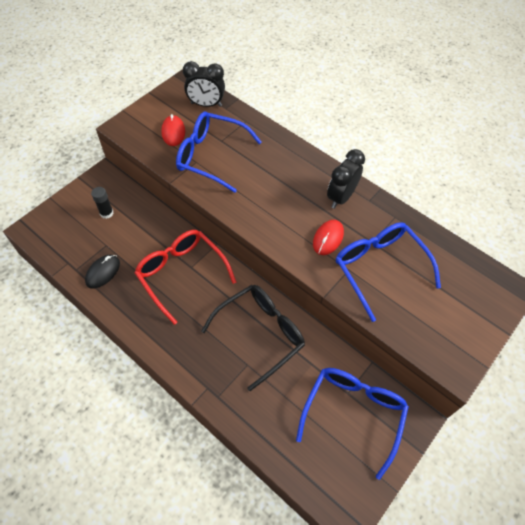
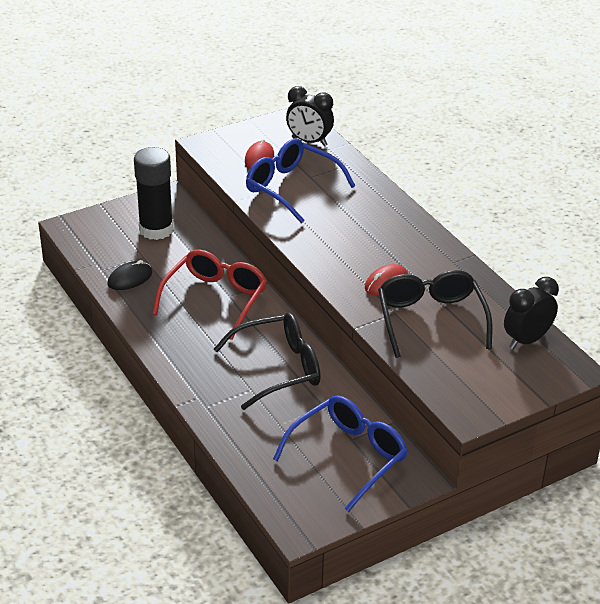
camera: 20 degrees right, 20 degrees down
black glue stick [91,187,113,219] -> black glue stick [134,147,174,240], size x2.15
red glasses [135,230,236,325] -> red glasses turned 45 degrees clockwise [152,249,267,339]
black clock [327,149,365,209] -> black clock moved to [504,277,559,349]
blue glasses [336,222,441,322] -> black glasses [378,270,492,358]

